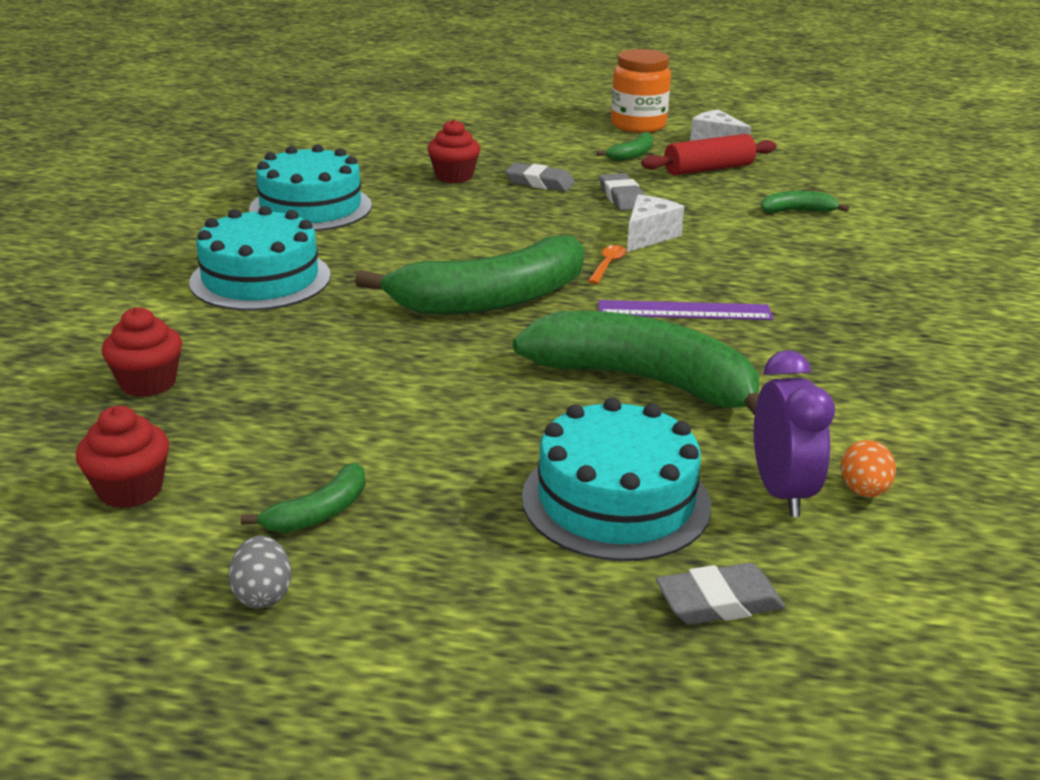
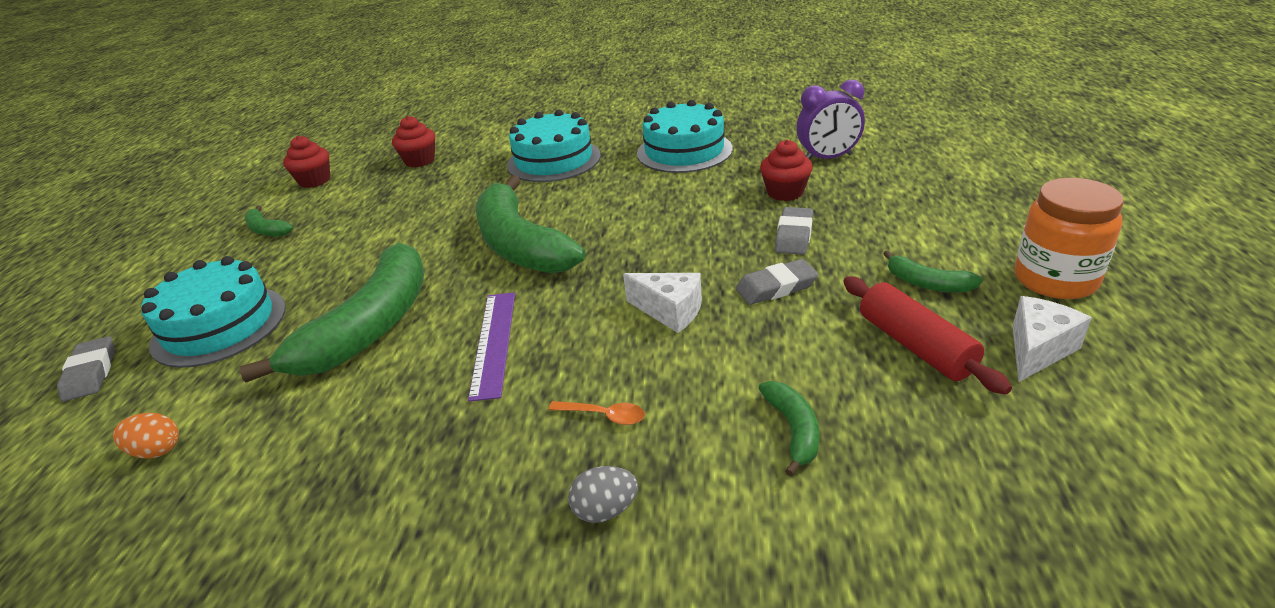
camera: 90 degrees right, 5 degrees up
grey egg [229,536,291,608] -> grey egg moved to [568,466,638,523]
orange spoon [588,245,627,284] -> orange spoon moved to [548,401,645,425]
purple clock [754,350,835,517] -> purple clock moved to [796,79,865,159]

